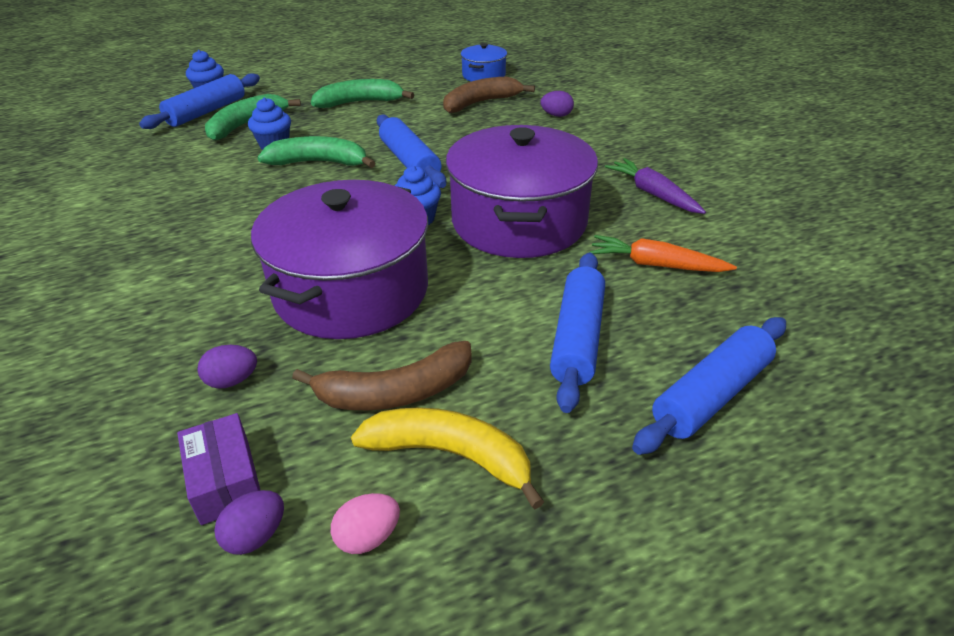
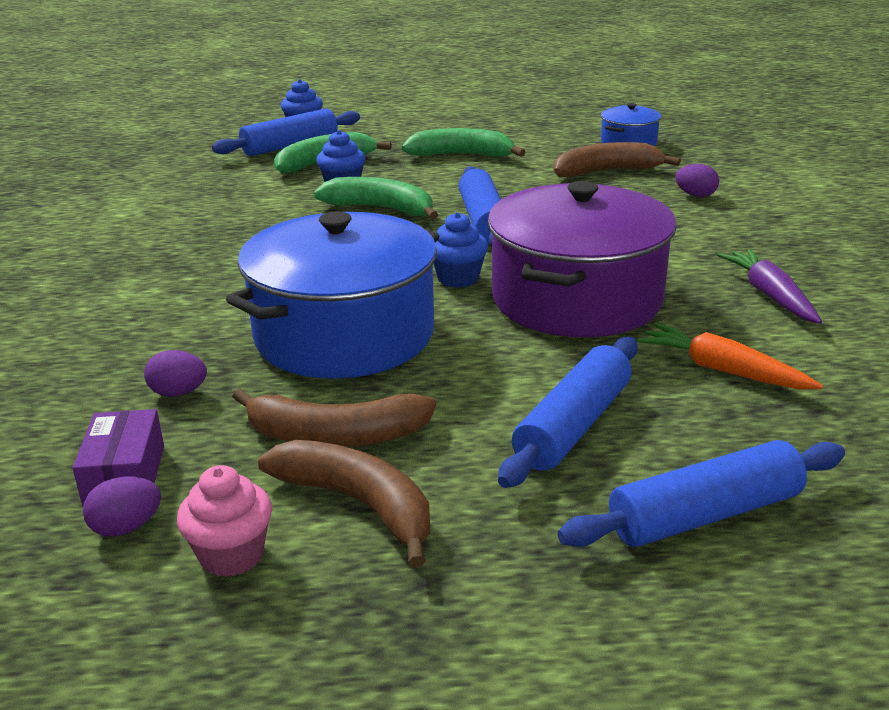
camera: 20 degrees right, 10 degrees down
purple pot [251,180,428,339] -> blue pot [226,212,439,379]
pink egg [331,493,400,554] -> pink cupcake [177,465,272,577]
yellow banana [351,407,544,509] -> brown banana [258,440,430,568]

